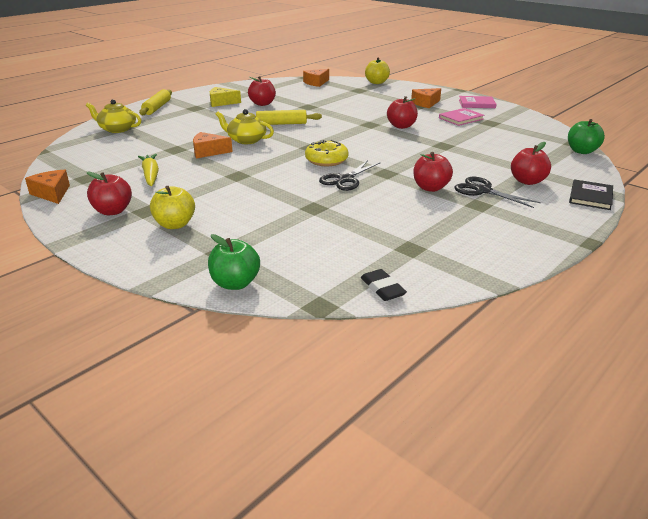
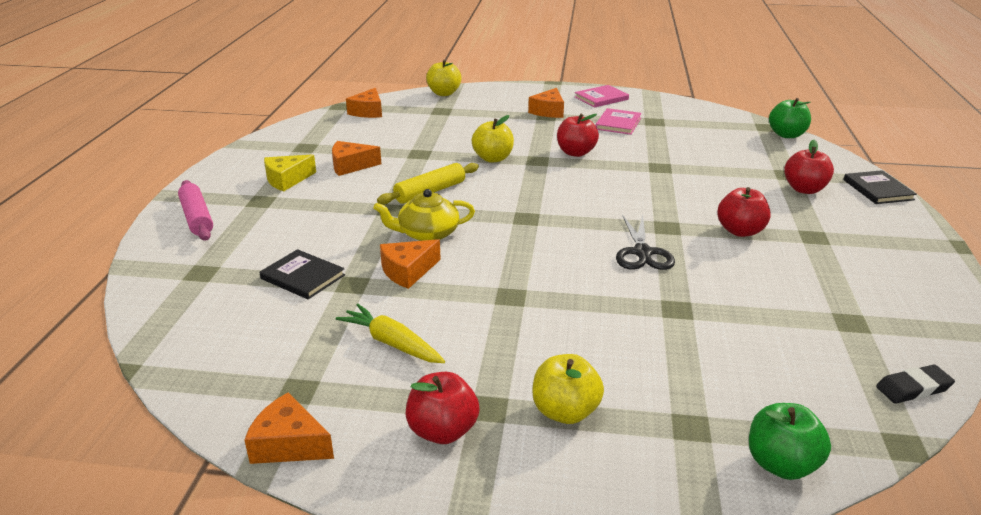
camera: 35 degrees left, 0 degrees up
yellow teapot [86,99,141,133] -> none
yellow rolling pin [139,89,172,115] -> pink rolling pin [178,180,213,241]
red apple [248,76,276,106] -> orange cheese [332,141,381,176]
yellow donut [305,140,348,166] -> none
black eraser [361,269,407,301] -> black eraser turned 45 degrees counterclockwise [876,365,955,404]
black scissors [454,177,541,208] -> none
none -> black book [259,249,345,299]
none -> yellow apple [472,115,514,163]

